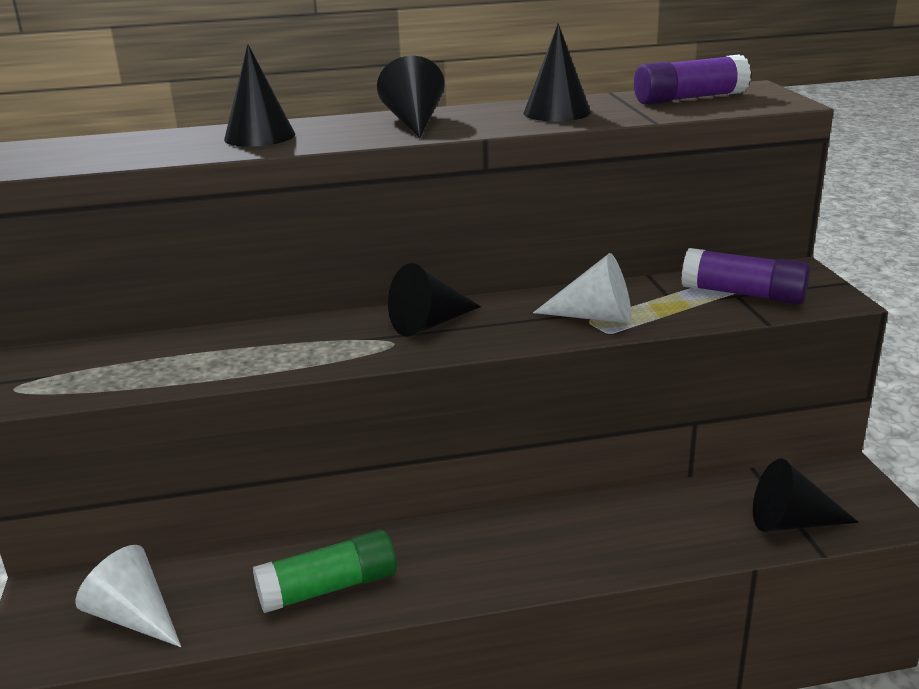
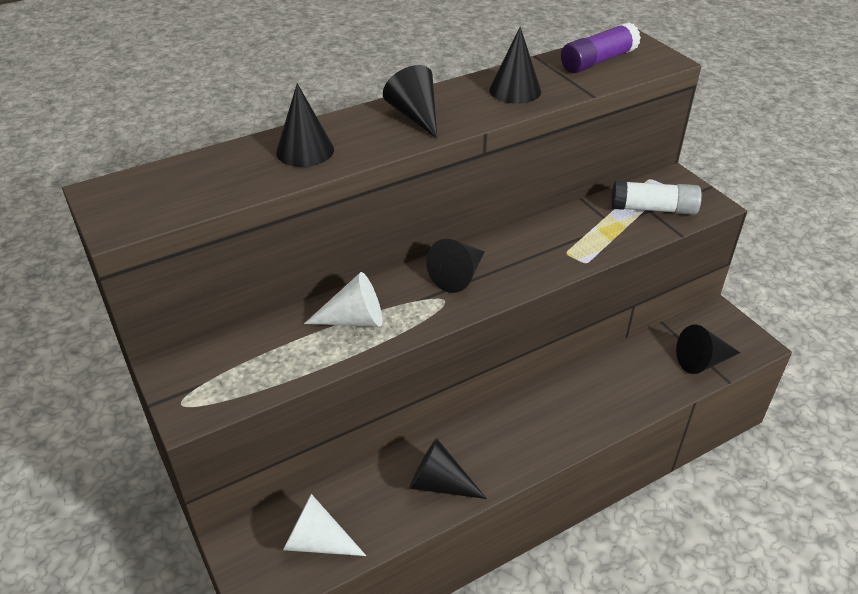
camera: 20 degrees left, 15 degrees up
green glue stick [253,529,397,613] -> black cone [409,438,487,499]
white cone [533,253,632,323] -> white cone moved to [304,272,383,327]
purple glue stick [681,248,810,304] -> white glue stick [612,181,702,215]

